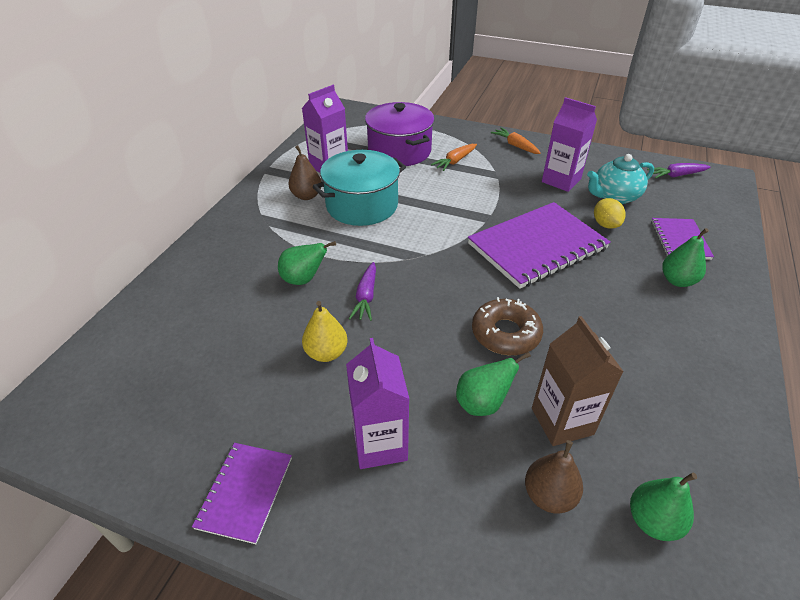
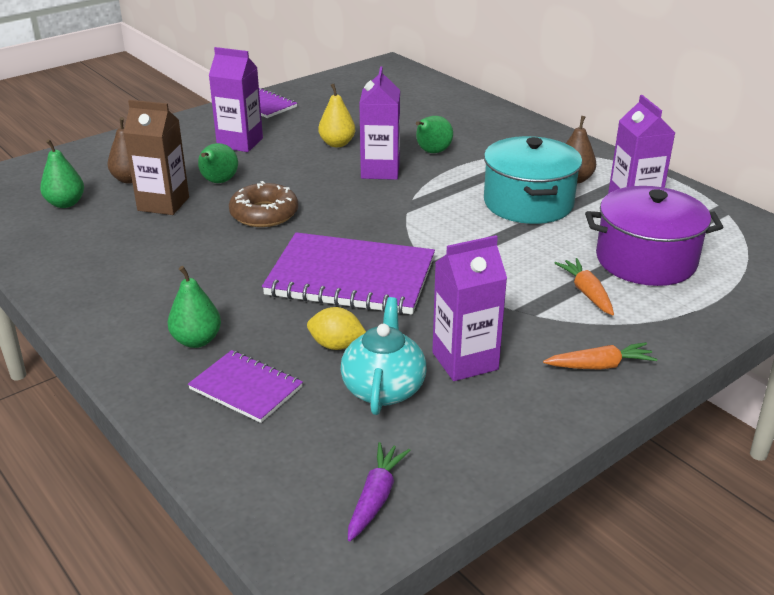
camera: 120 degrees right, 10 degrees down
purple carrot [349,262,376,321] -> purple carton [359,66,400,180]
purple notebook [468,202,611,289] -> purple notebook turned 75 degrees counterclockwise [262,232,435,315]

